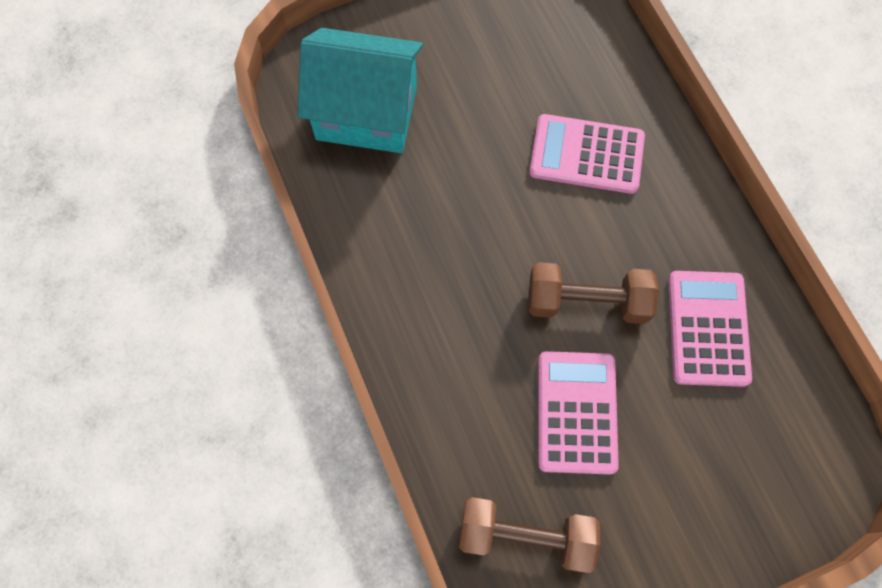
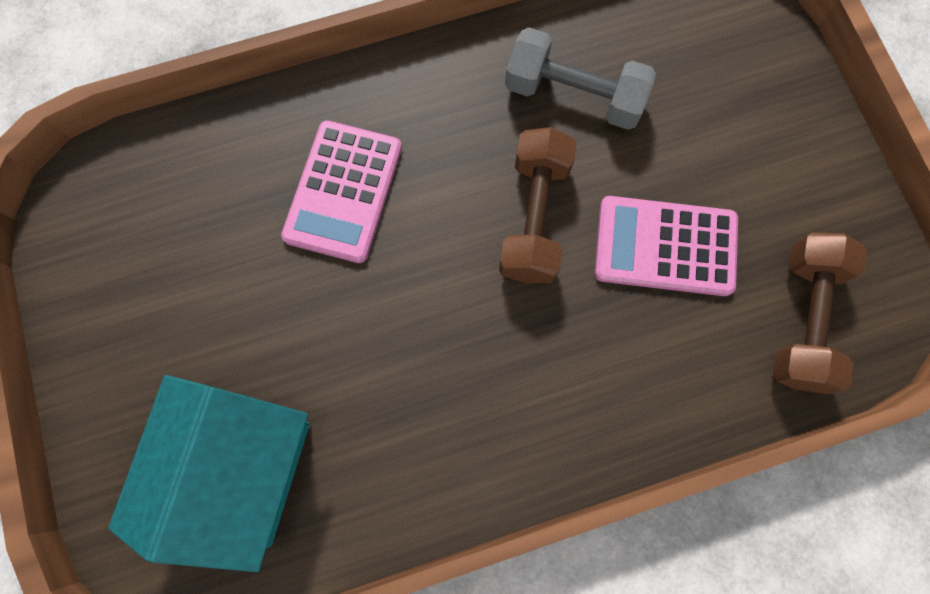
camera: 85 degrees left, 5 degrees up
pink calculator [668,271,752,387] -> grey dumbbell [505,27,656,130]

